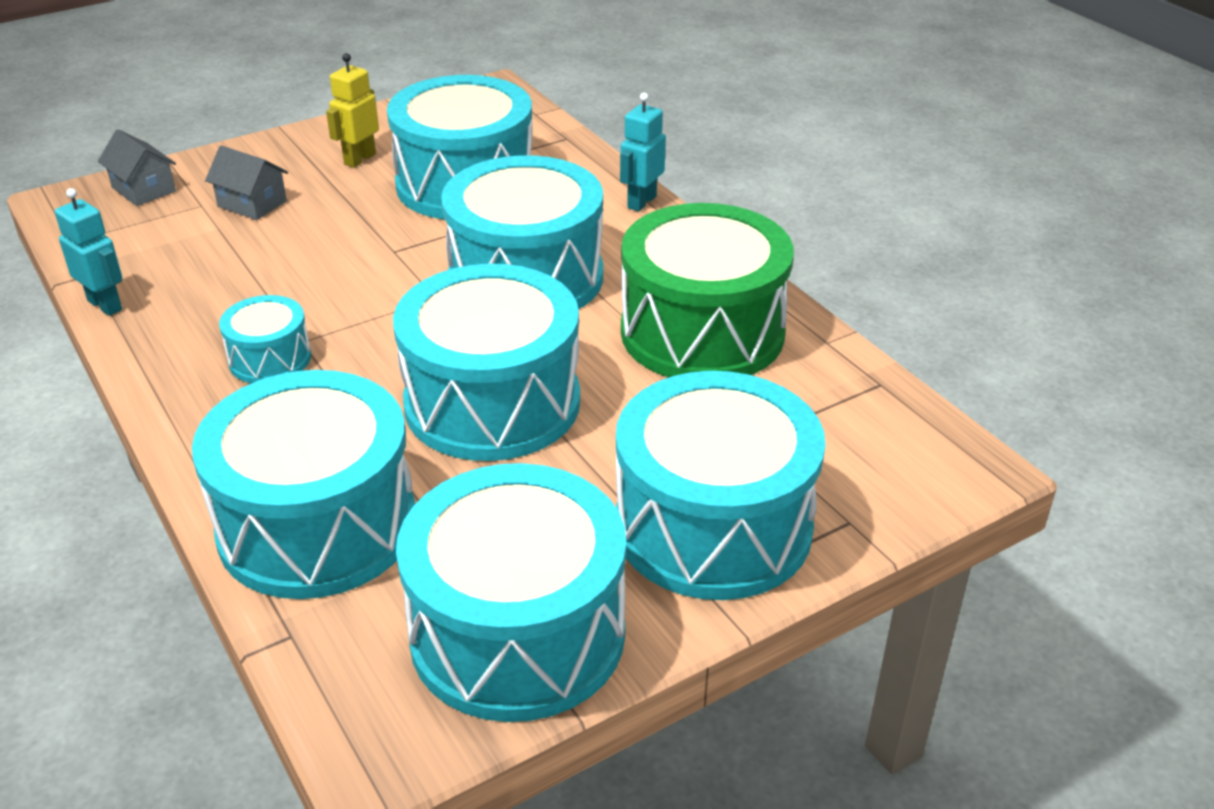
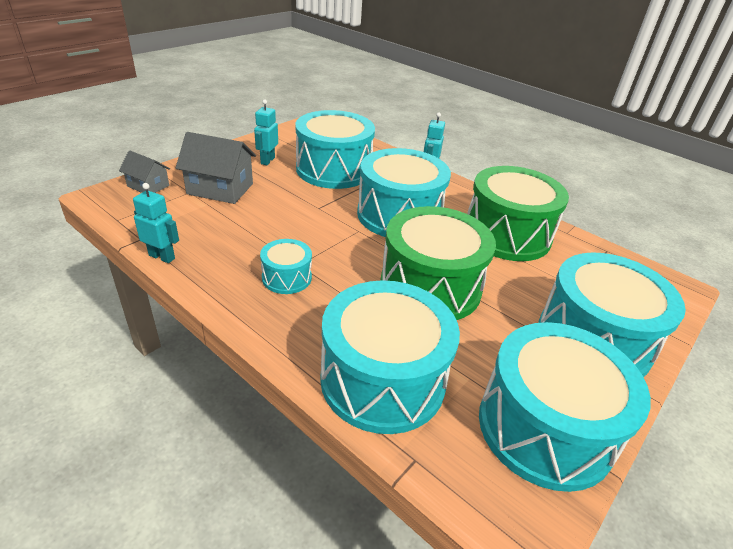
camera: 20 degrees left, 0 degrees up
grey house [205,145,288,220] -> grey house [176,132,256,204], size x1.67
yellow robot [326,53,379,168] -> turquoise robot [254,99,278,165]
turquoise drum [393,264,580,461] -> green drum [380,206,496,320]

